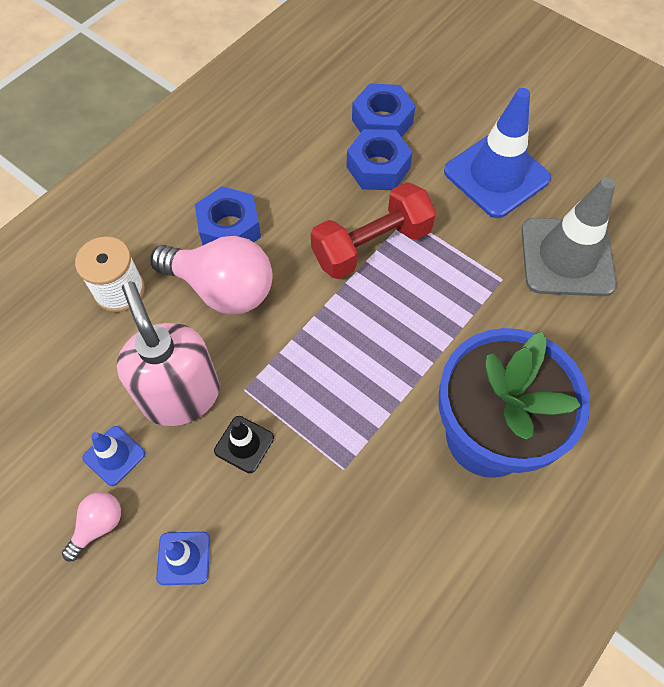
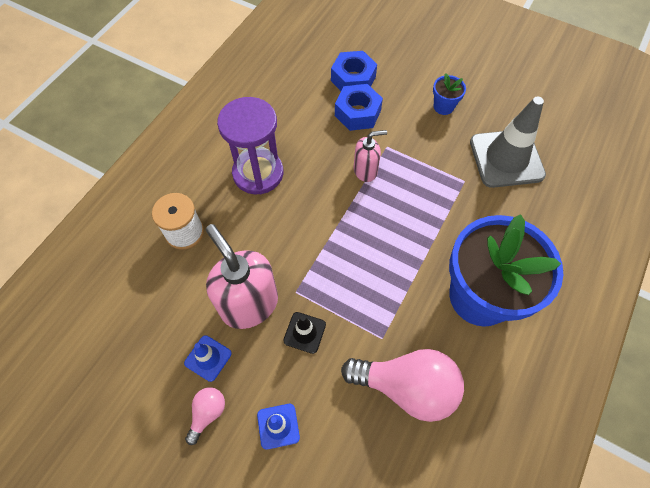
camera: 10 degrees left, 0 degrees up
pink light bulb [150,236,273,315] -> pink light bulb moved to [341,349,464,422]
blue nut [195,186,261,245] -> purple hourglass [217,97,283,194]
red dumbbell [311,182,436,279] -> pink soap dispenser [354,130,387,182]
blue traffic cone [444,88,551,218] -> blue flower pot [433,73,466,115]

